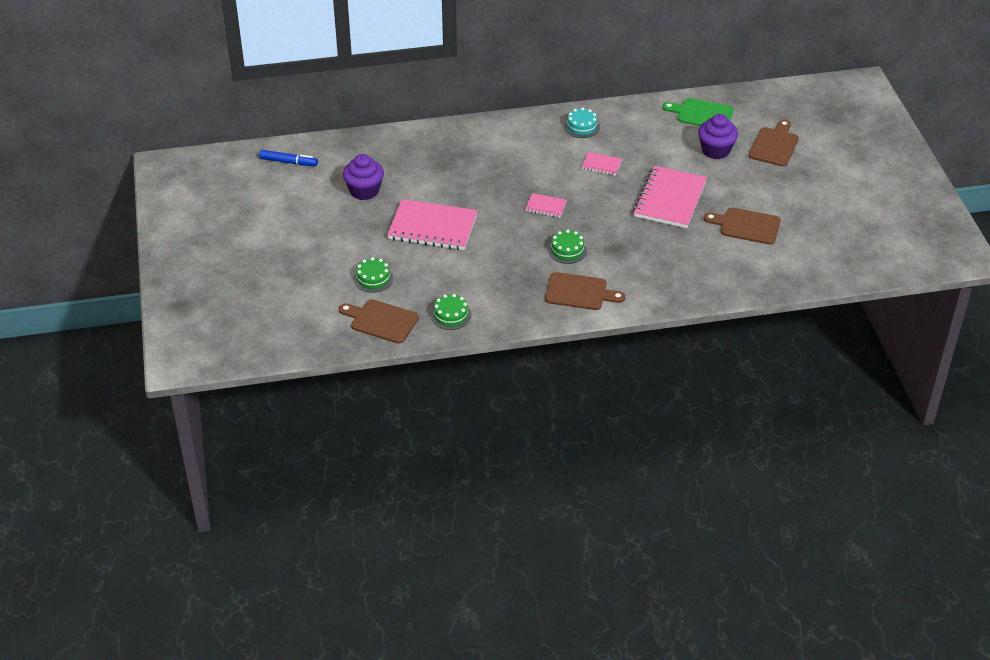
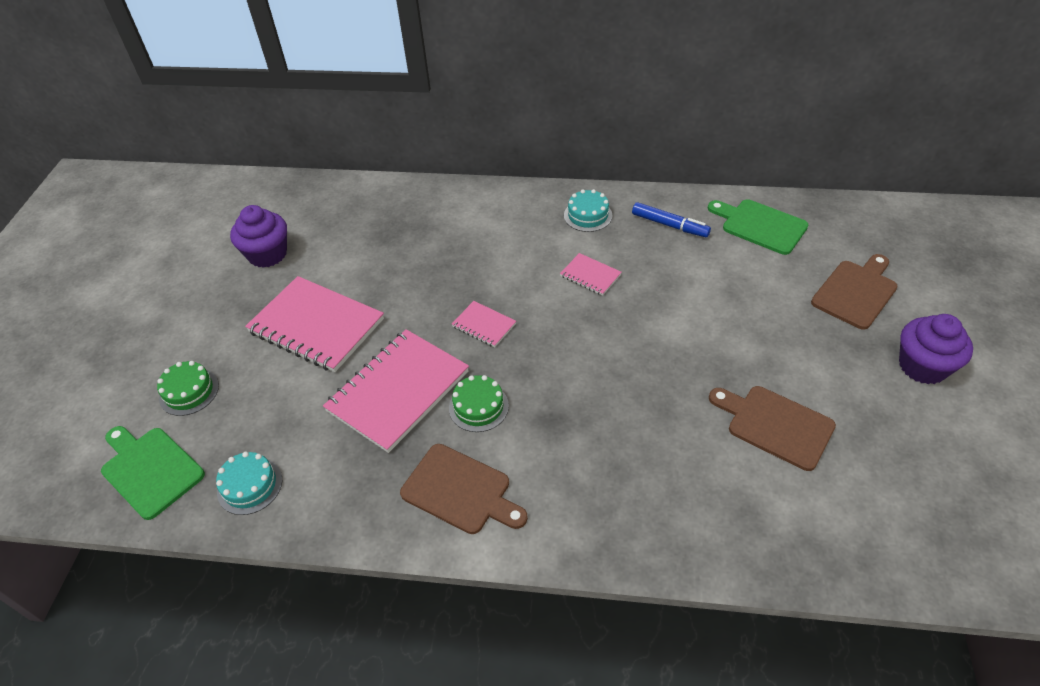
camera: 20 degrees right, 5 degrees up
blue marker [259,150,318,166] -> blue marker moved to [632,202,711,237]
brown cutting board [339,299,419,344] -> green cutting board [101,426,205,520]
green cake [431,294,471,330] -> turquoise cake [216,452,282,515]
pink notebook [633,166,707,228] -> pink notebook moved to [323,329,469,453]
purple cupcake [698,114,738,159] -> purple cupcake moved to [899,314,973,384]

